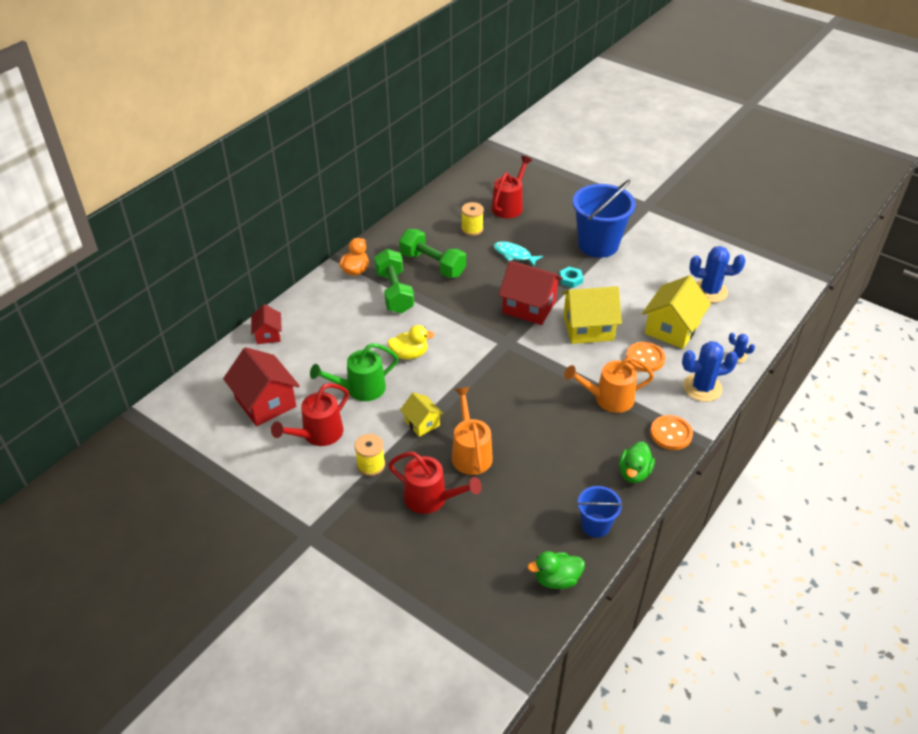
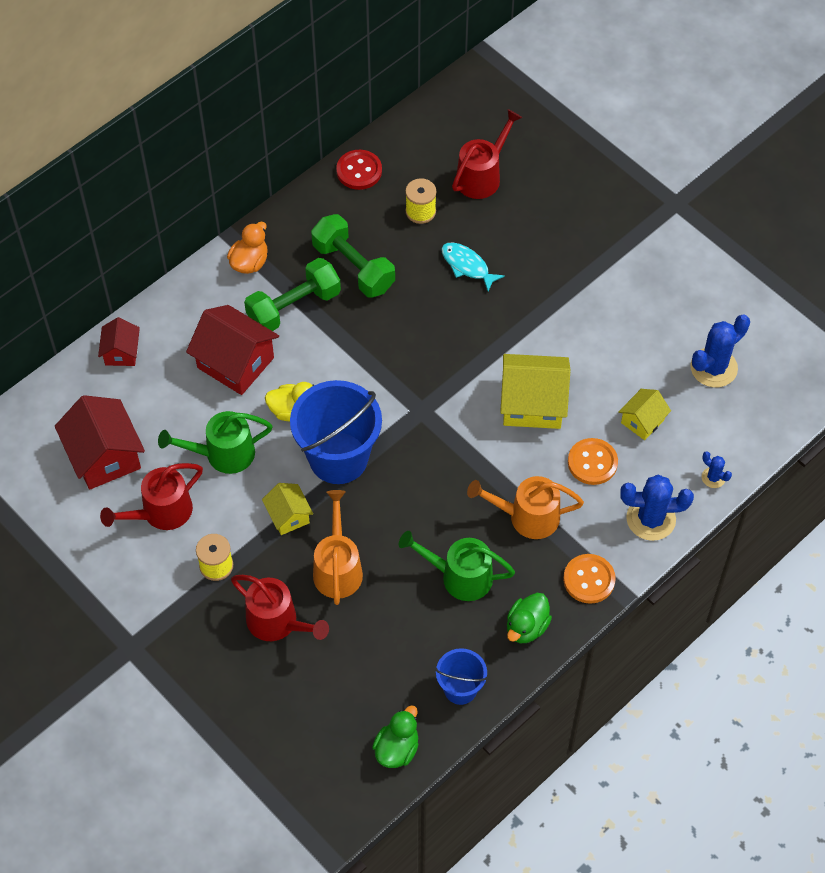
camera: 10 degrees right, 15 degrees up
green dumbbell [374,249,414,314] -> green dumbbell turned 60 degrees clockwise [244,258,341,331]
red house [498,261,563,325] -> red house moved to [186,305,279,395]
green duck [528,551,585,589] -> green duck turned 120 degrees clockwise [372,705,418,768]
turquoise nut [559,267,583,288] -> none
blue bucket [573,180,636,258] -> blue bucket moved to [290,380,382,484]
yellow house [642,275,711,349] -> yellow house [618,389,671,440], size x0.56
blue cactus [690,246,745,303] -> blue cactus turned 60 degrees counterclockwise [690,314,750,387]
none -> red button [336,150,382,190]
none -> green watering can [399,531,515,601]

